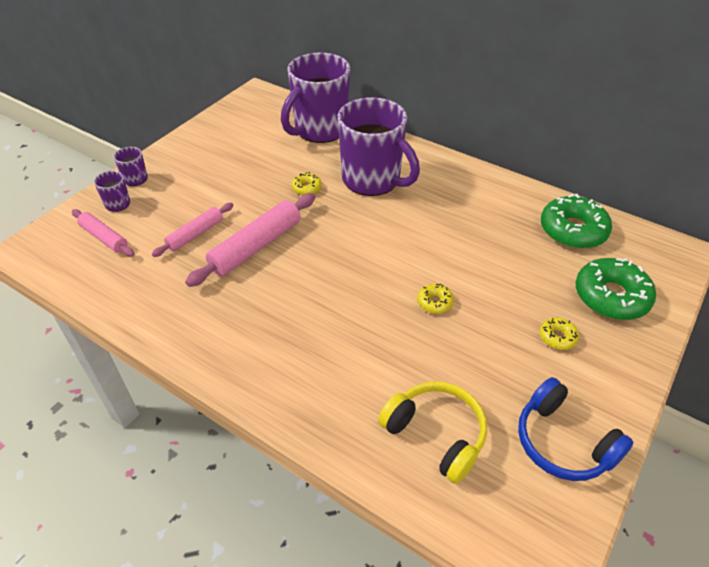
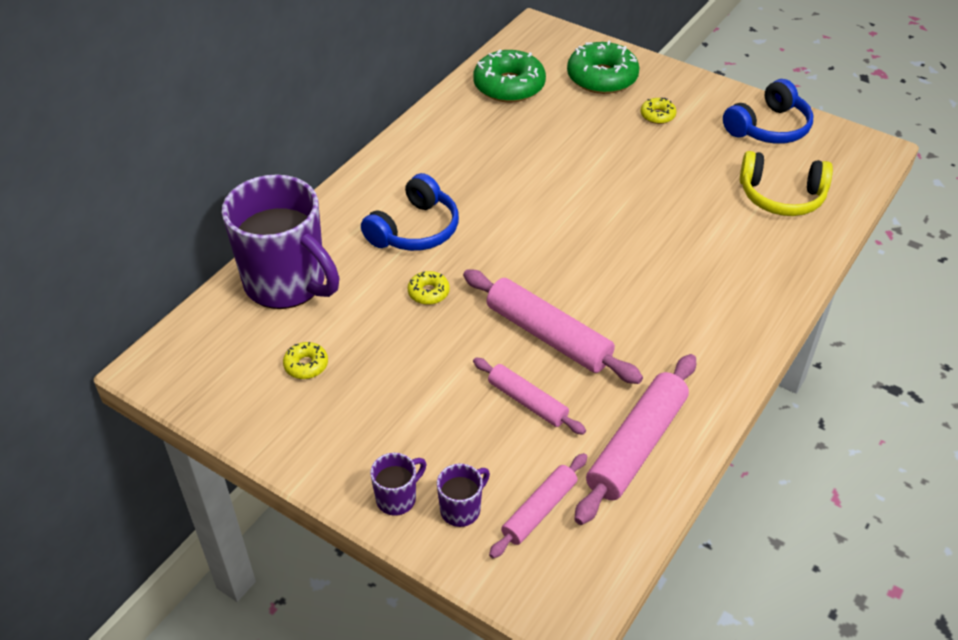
camera: 90 degrees left, 0 degrees up
purple mug [338,97,420,196] -> blue headphones [361,173,459,251]
yellow headphones [378,381,487,484] -> yellow headphones turned 120 degrees counterclockwise [740,151,833,216]
yellow donut [417,284,454,314] -> yellow donut moved to [283,342,328,379]
none -> pink rolling pin [574,354,696,525]

